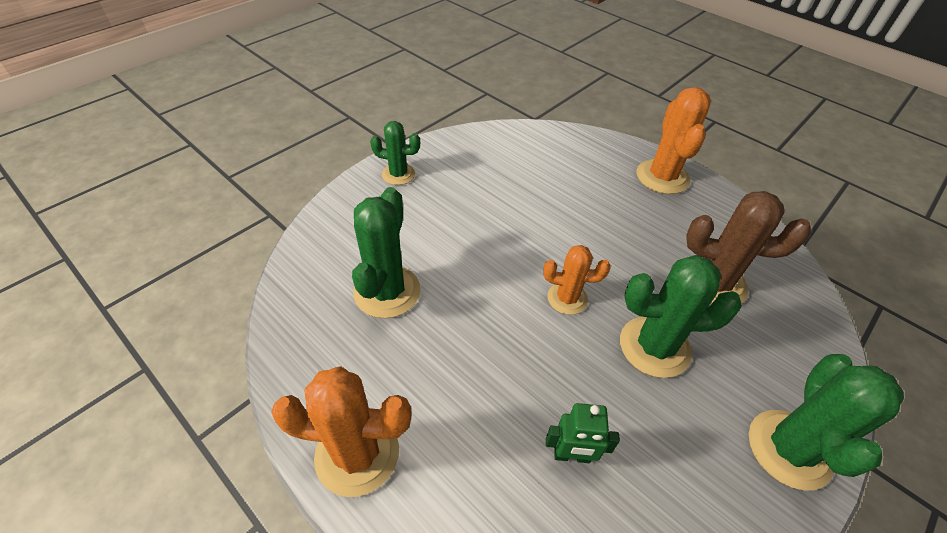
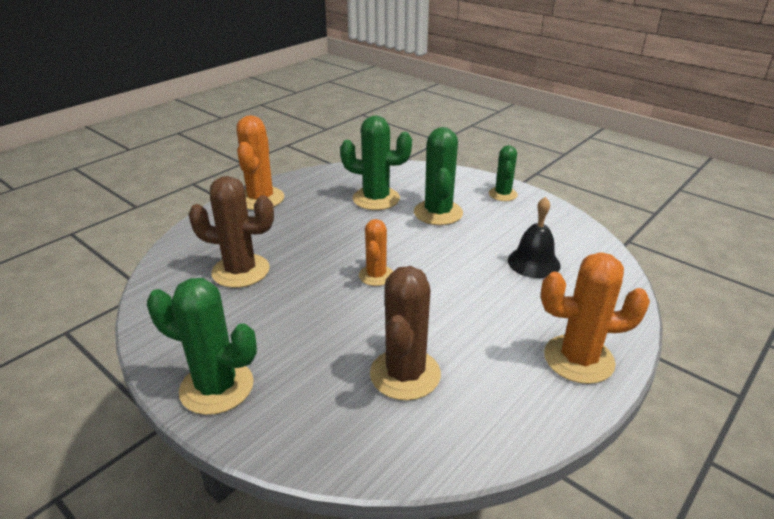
camera: 90 degrees right, 15 degrees down
green robot [546,403,620,463] -> brown cactus [188,176,274,288]
green cactus [620,255,742,378] -> green cactus moved to [414,127,463,225]
none -> black bell [508,197,560,278]

